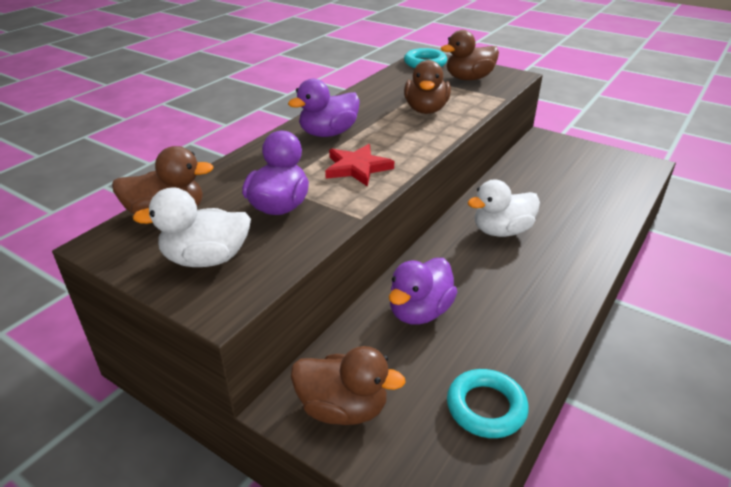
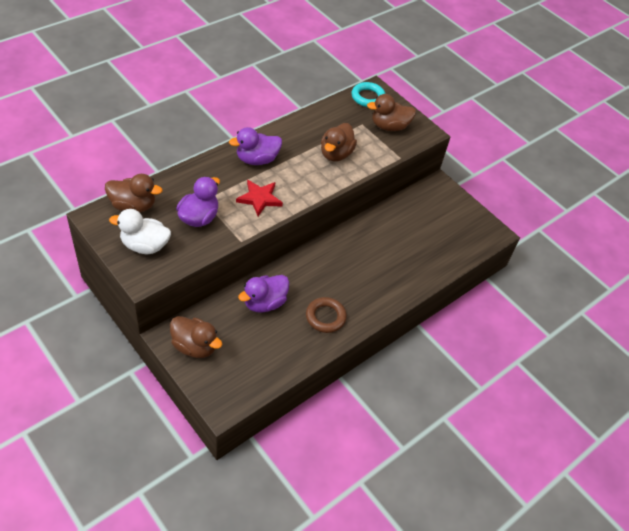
camera: 10 degrees right, 15 degrees up
turquoise ring [447,369,529,438] -> none
white duck [467,179,540,237] -> none
none -> brown ring [306,297,347,333]

